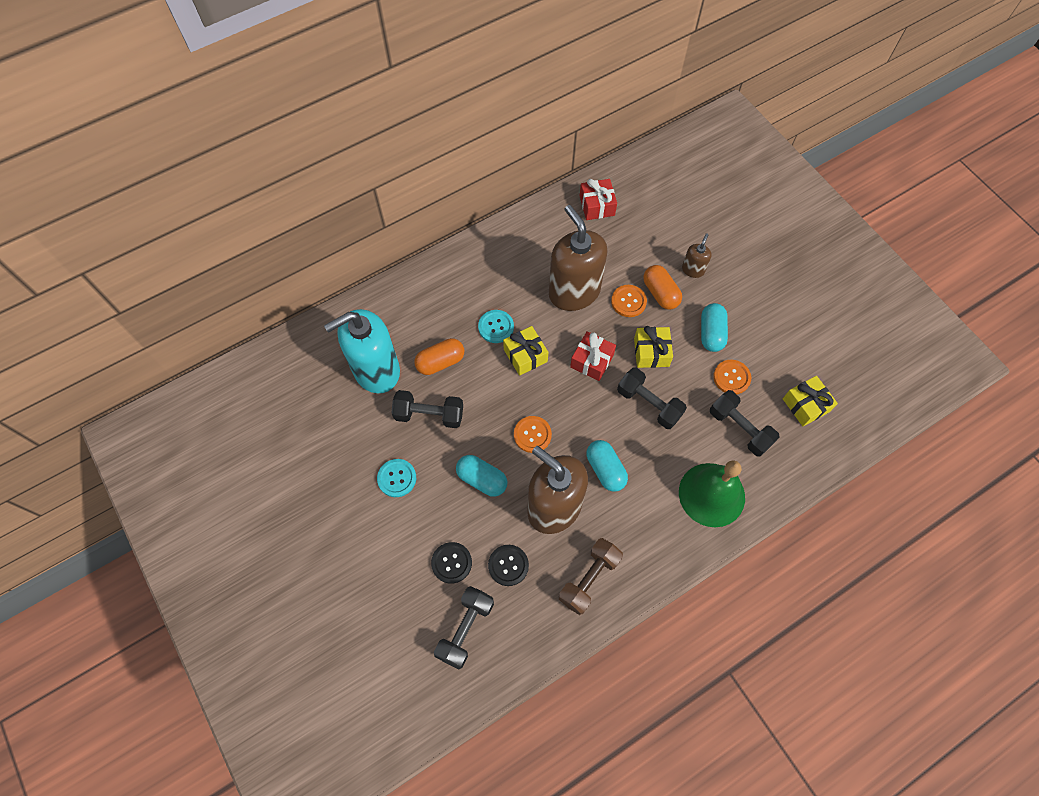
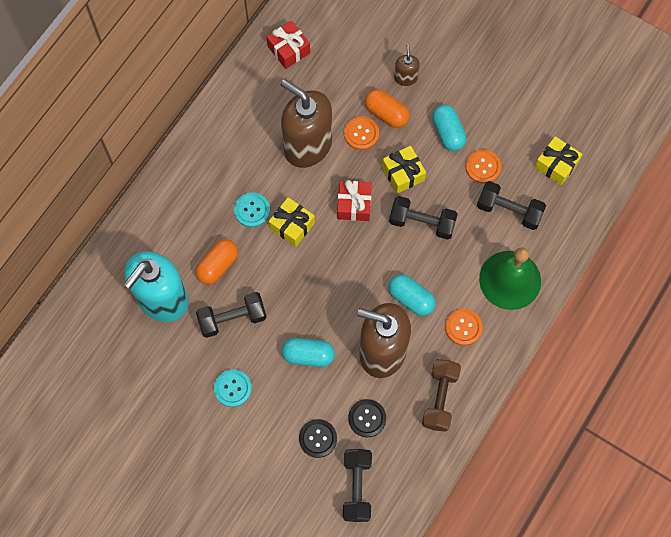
camera: 25 degrees left, 5 degrees up
orange button [514,416,552,453] -> orange button moved to [445,309,483,346]

